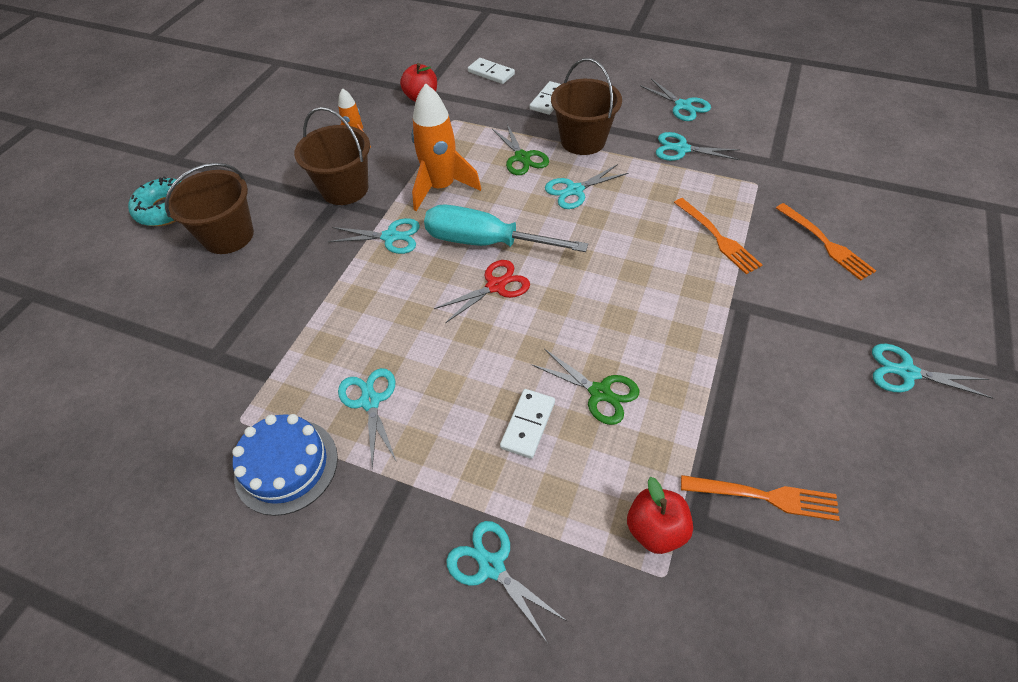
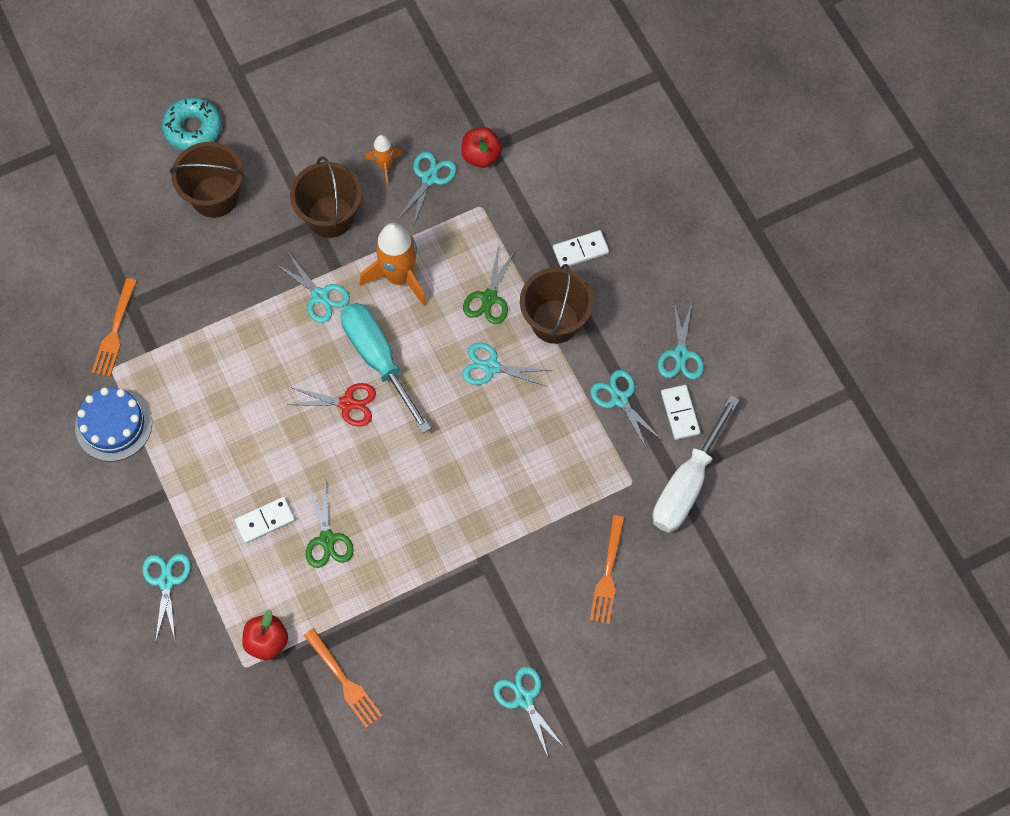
camera: 40 degrees right, 15 degrees up
turquoise scissors [338,368,396,468] -> turquoise scissors moved to [397,152,457,226]
white domino [468,58,515,84] -> white domino moved to [661,385,701,440]
orange fork [674,198,762,274] -> orange fork moved to [92,278,137,377]
none -> white screwdriver [653,395,739,533]

